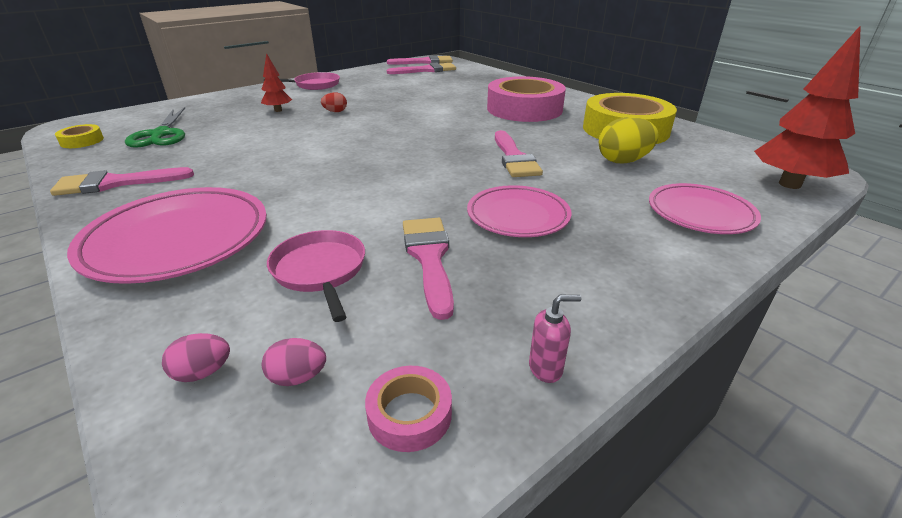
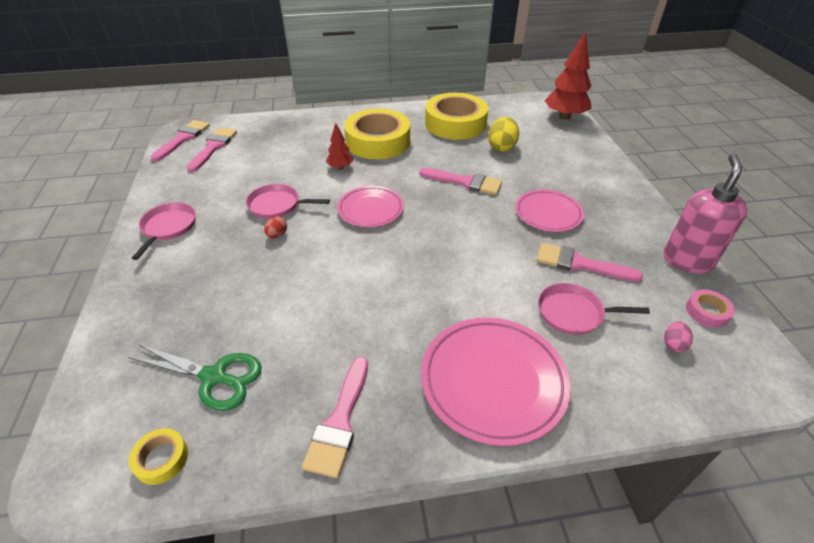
camera: 60 degrees left, 10 degrees up
pink egg [162,333,230,382] -> none
red tree [261,53,292,112] -> red tree moved to [326,123,354,170]
pink tape [487,76,566,122] -> yellow tape [344,109,410,159]
pink soap dispenser [529,295,581,383] -> pink soap dispenser [664,154,747,274], size x2.49
pink plate [649,183,761,234] -> pink plate moved to [337,186,404,227]
none -> pink pan [246,184,330,219]

